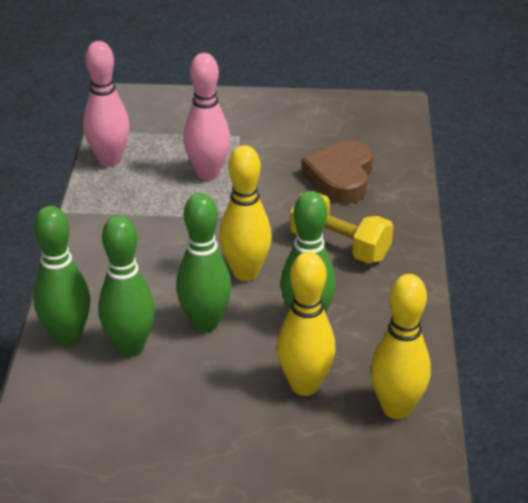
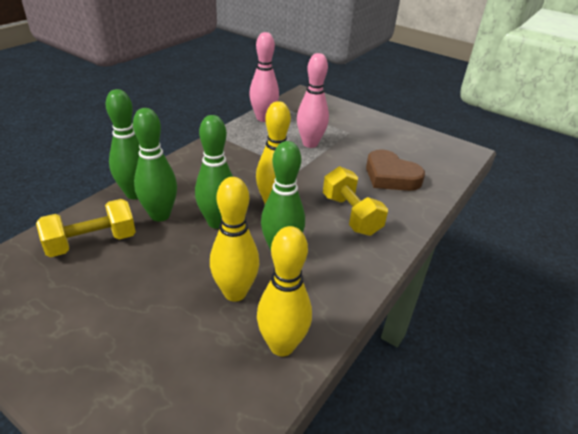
camera: 30 degrees right, 0 degrees up
brown heart [301,141,373,204] -> brown heart turned 90 degrees counterclockwise [366,149,425,191]
none -> yellow dumbbell [36,199,136,257]

